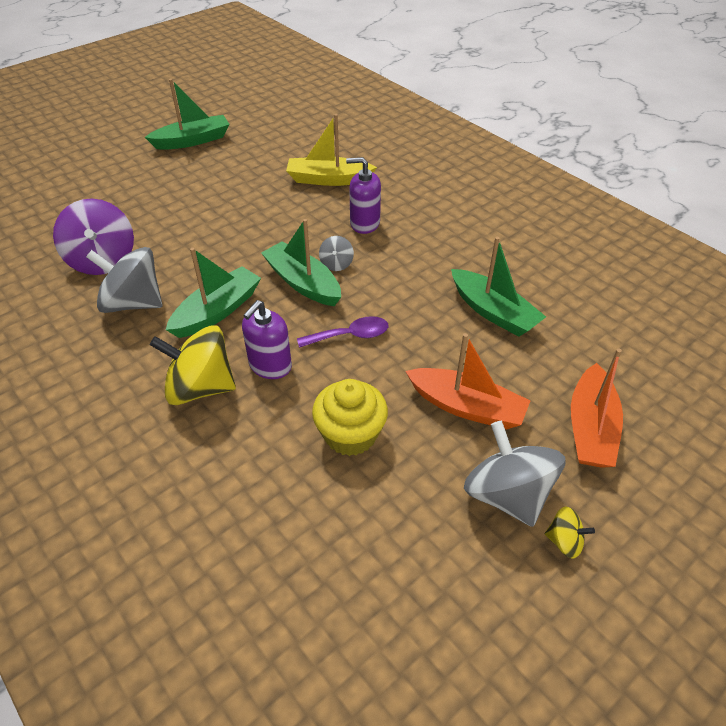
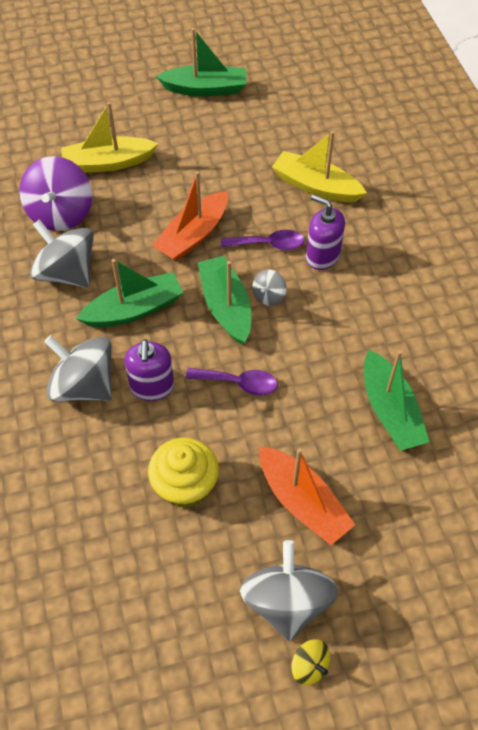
camera: 25 degrees right, 10 degrees up
yellow spinning top [150,325,236,405] -> grey spinning top [44,335,112,401]
purple soap dispenser [242,300,292,379] -> purple soap dispenser turned 60 degrees counterclockwise [124,339,174,401]
orange boat [571,349,623,468] -> orange boat moved to [152,171,228,261]
none -> yellow boat [61,102,159,173]
none -> purple spoon [221,230,304,250]

